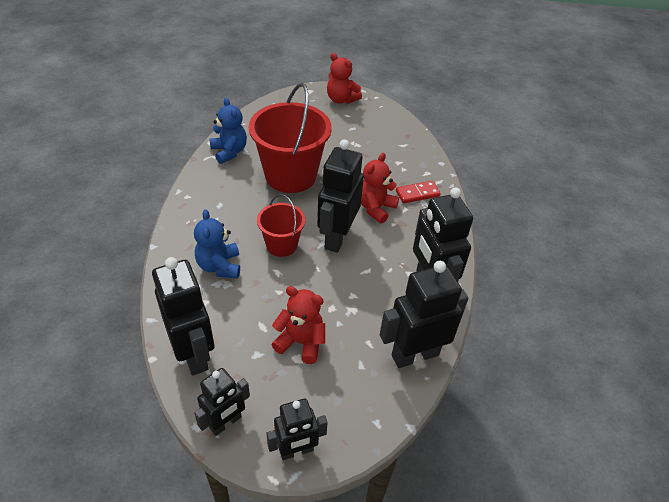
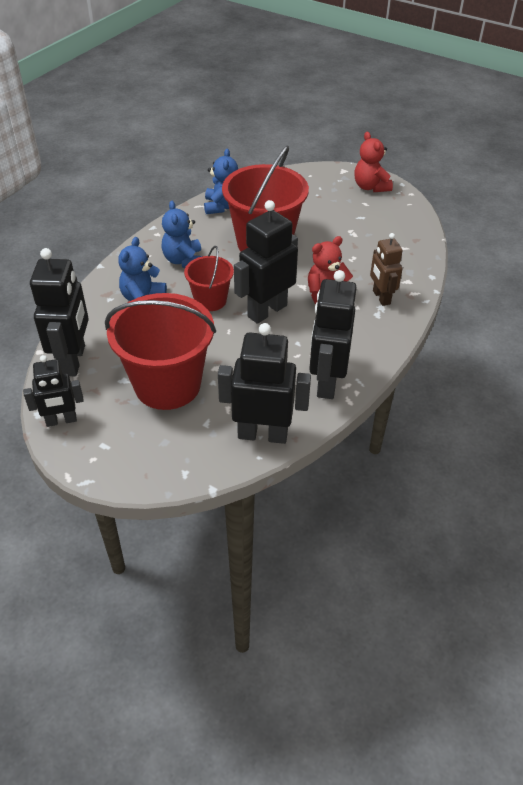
camera: 30 degrees right, 0 degrees up
black robot [266,399,328,460] -> none
red teddy bear [271,286,325,364] -> red bucket [105,293,216,410]
red domino [396,181,441,203] -> brown robot [370,233,403,306]
none -> blue teddy bear [162,201,202,268]

